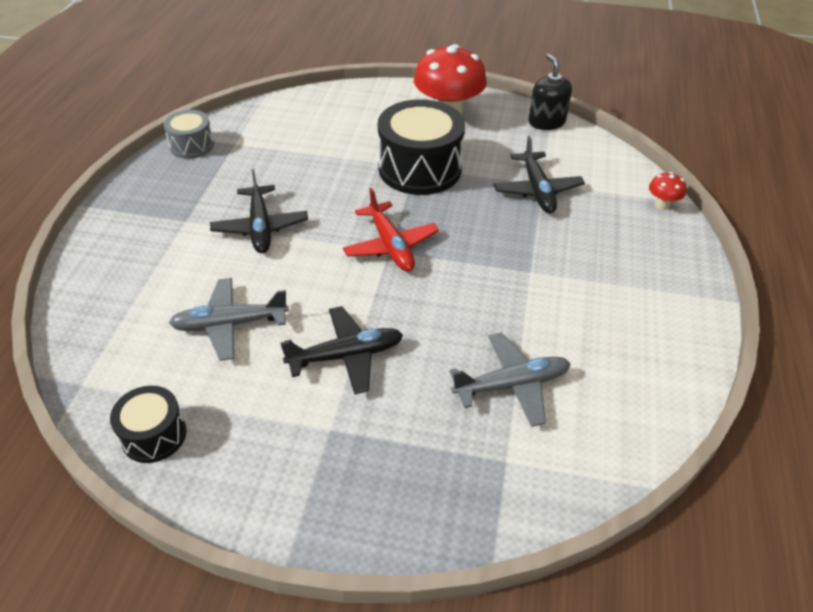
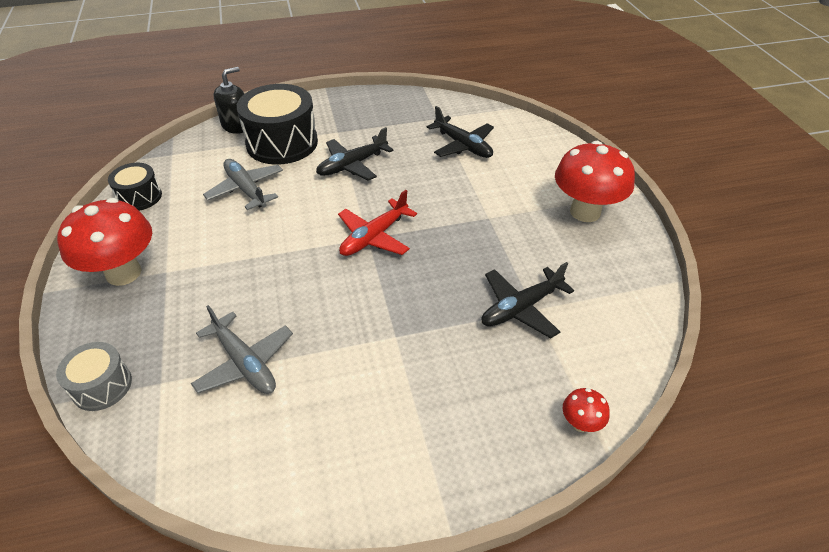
camera: 65 degrees right, 0 degrees up
grey drum [164,110,214,159] -> grey drum moved to [56,342,132,411]
black plane [280,306,403,394] -> black plane moved to [427,106,494,158]
black drum [378,99,465,195] -> black drum moved to [237,84,318,164]
black soap dispenser [528,54,572,130] -> black soap dispenser moved to [213,67,244,134]
none -> red mushroom [57,198,152,286]

